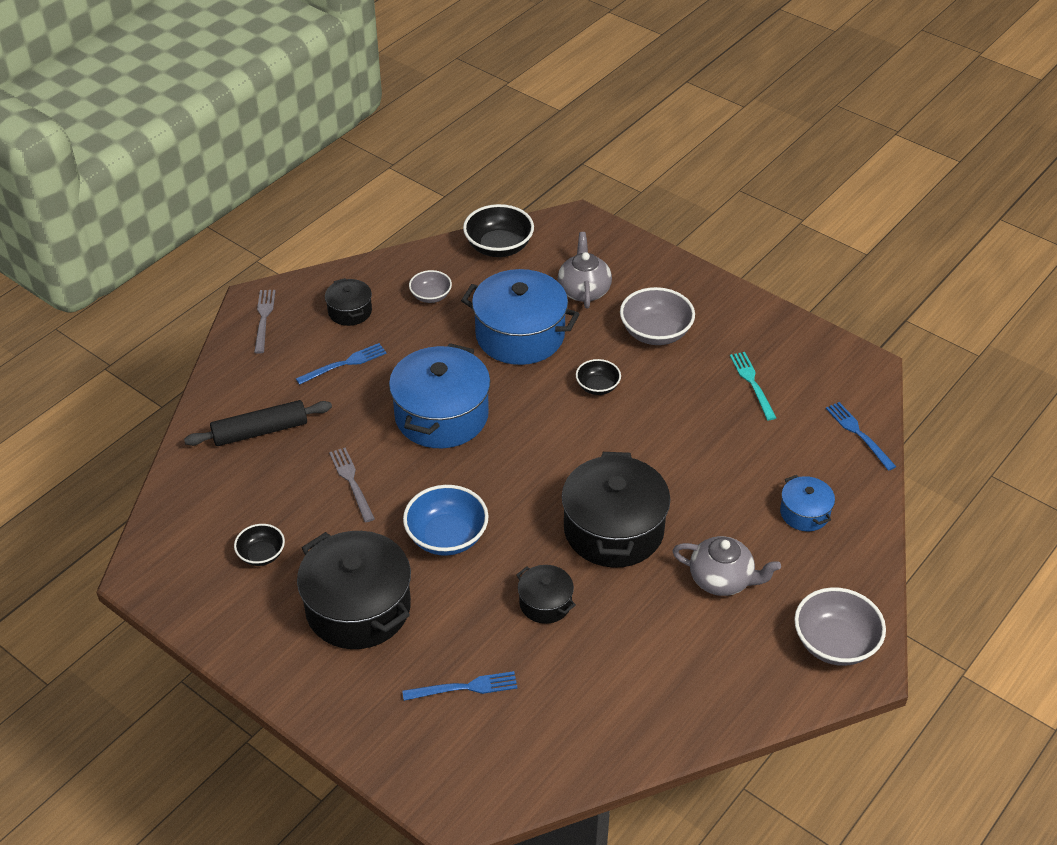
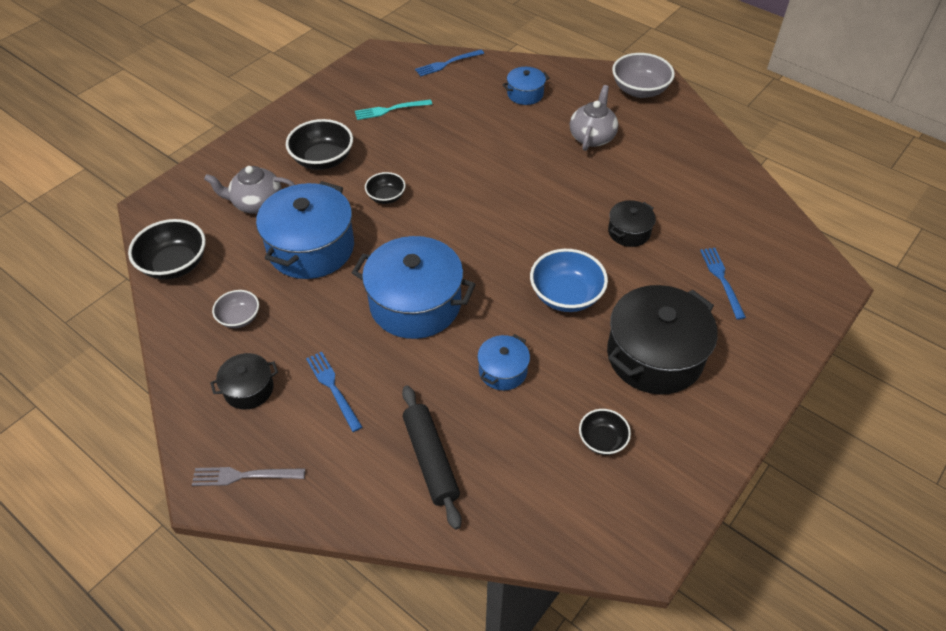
camera: 90 degrees left, 5 degrees up
grey fork [329,447,375,522] -> blue pot [477,334,530,390]
black pot [562,452,671,568] -> none
grey bowl [620,287,695,345] -> black bowl [286,119,353,170]

